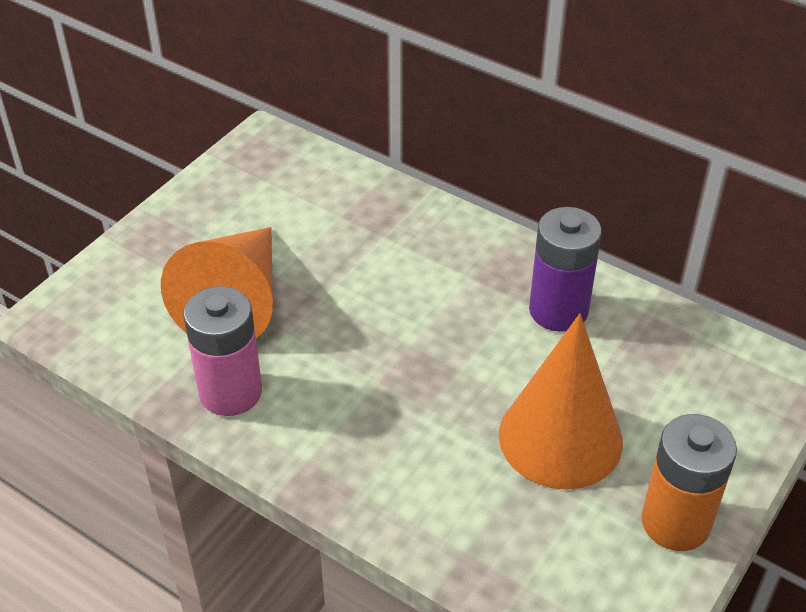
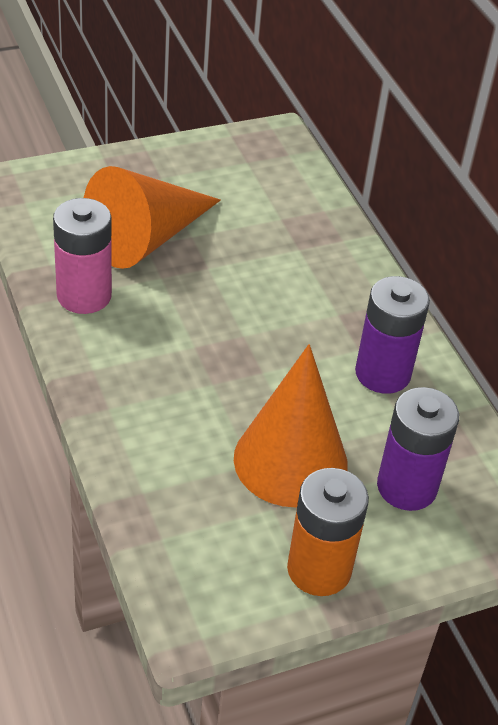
camera: 30 degrees right, 0 degrees up
none -> purple battery [377,387,459,511]

